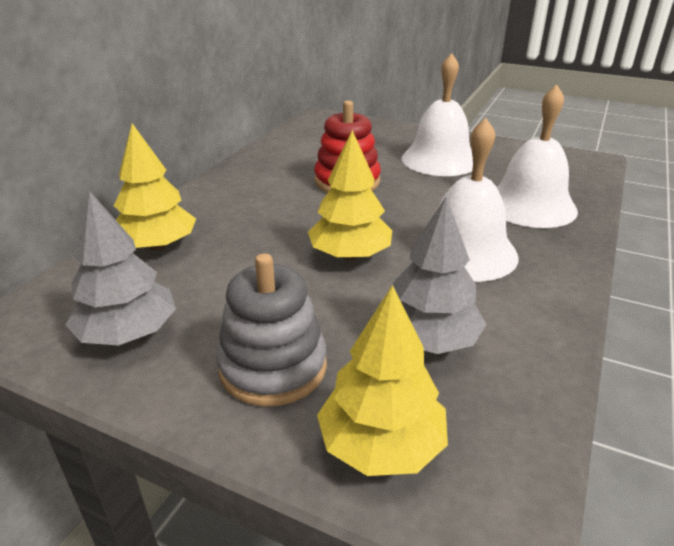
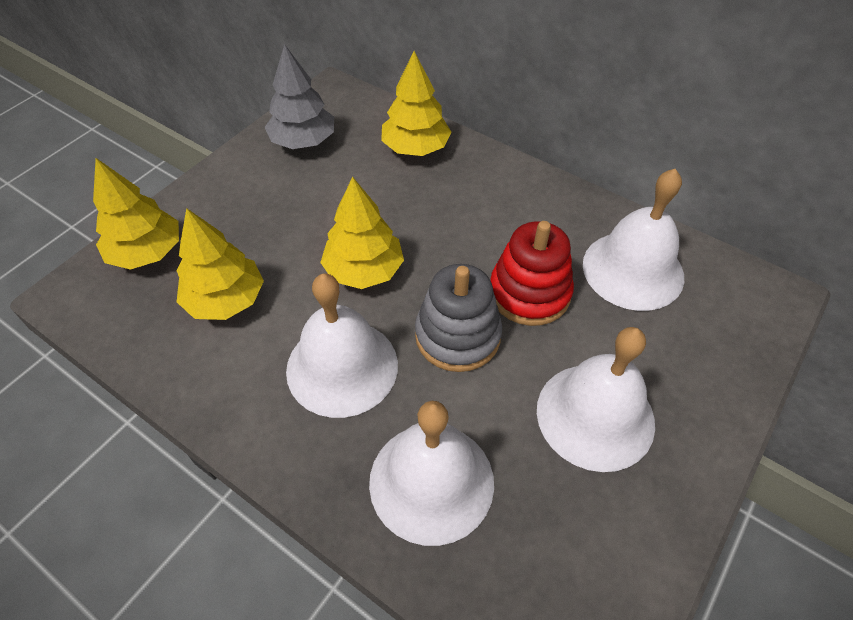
camera: 100 degrees right, 20 degrees up
grey stacking toy [216,253,327,407] -> grey stacking toy moved to [415,264,502,372]
grey tree [393,196,487,354] -> yellow tree [177,208,264,320]
none -> white bell [583,169,684,311]

